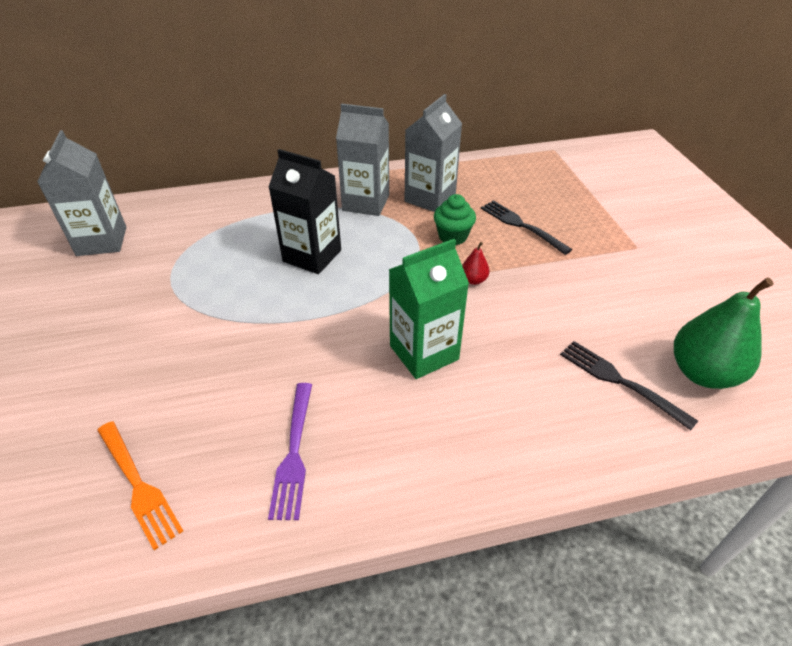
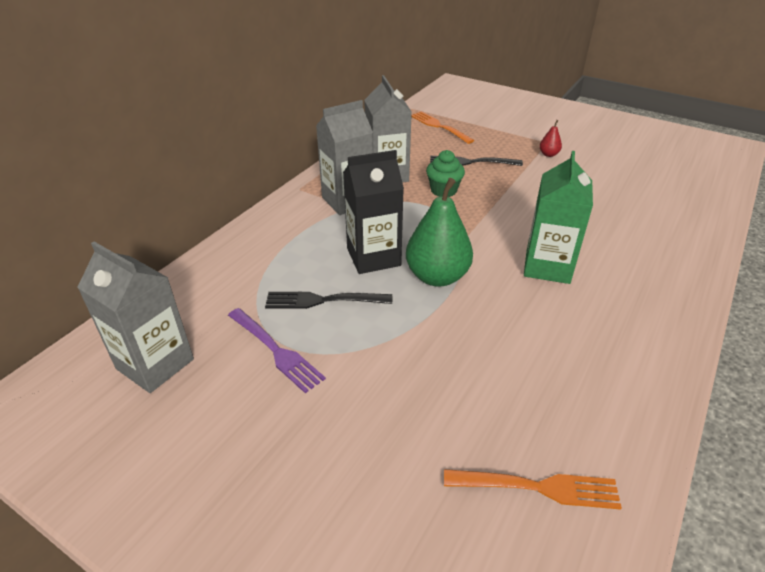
camera: 45 degrees left, 5 degrees down
purple fork [268,383,312,520] -> purple fork moved to [228,308,326,393]
red pear [462,242,490,285] -> red pear moved to [540,120,562,157]
black fork [560,341,698,430] -> black fork moved to [265,292,392,309]
green pear [674,277,773,389] -> green pear moved to [406,178,473,287]
none -> orange fork [411,111,474,144]

